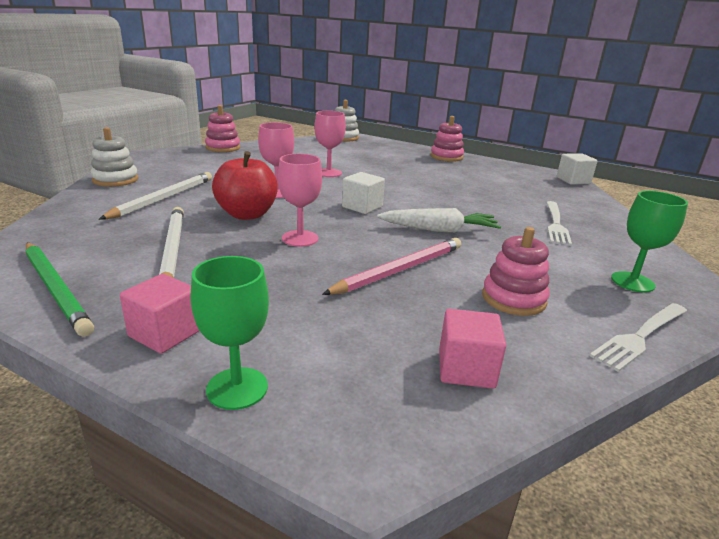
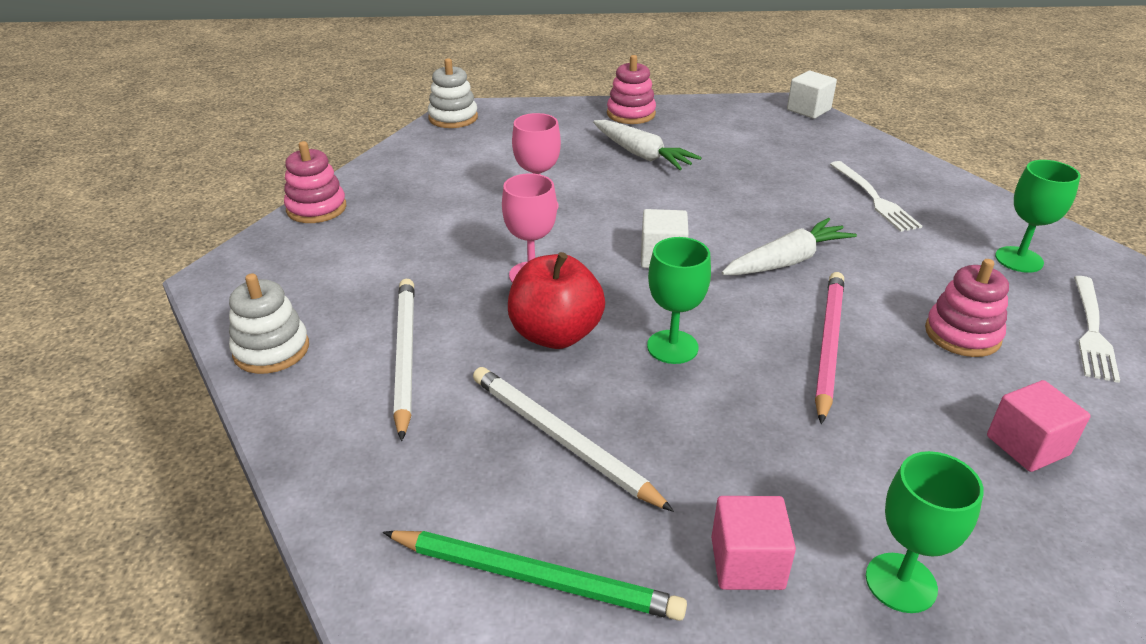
camera: 30 degrees left, 10 degrees up
pink goblet [278,154,322,247] -> green goblet [647,237,711,364]
none -> white carrot [593,120,702,170]

